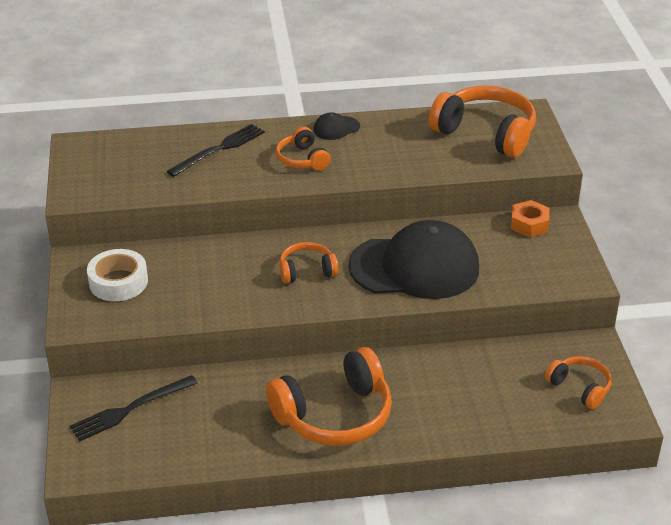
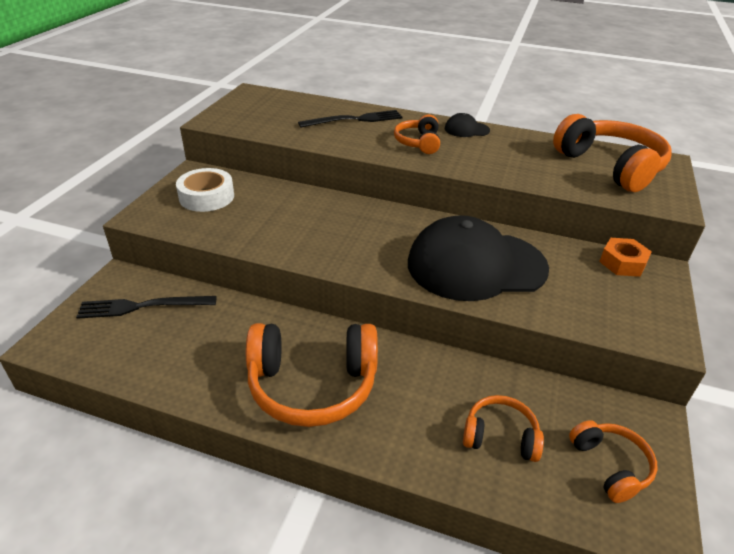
camera: 25 degrees right, 0 degrees up
orange headphones [280,242,339,284] -> orange headphones moved to [463,395,544,462]
black cap [348,220,479,299] -> black cap turned 150 degrees clockwise [408,215,549,301]

